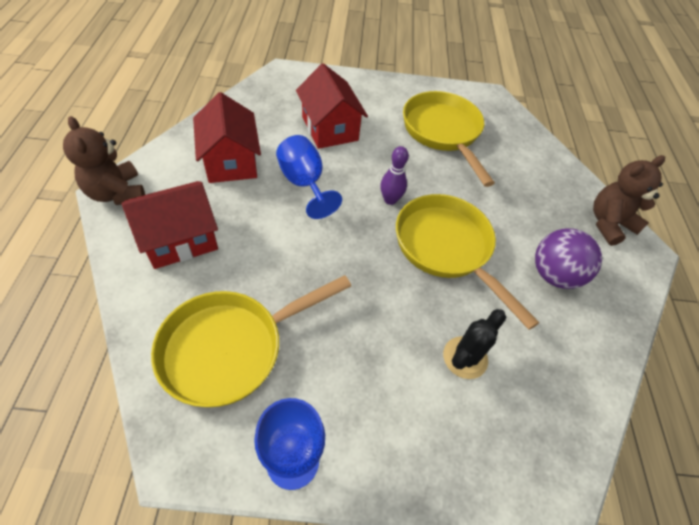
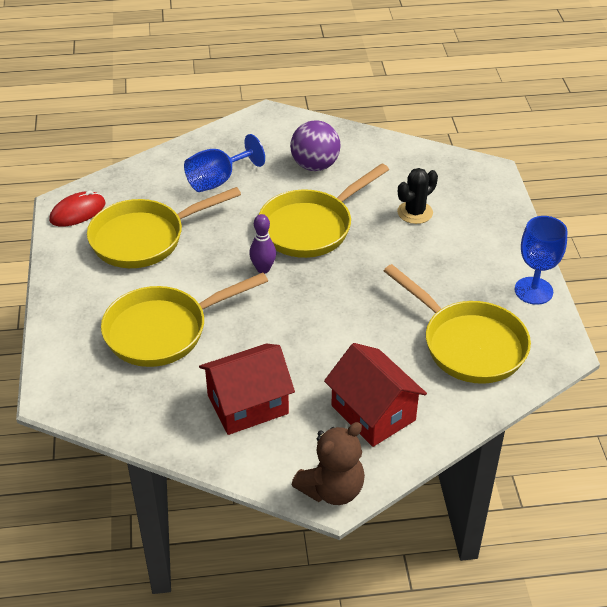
camera: 95 degrees left, 10 degrees down
blue goblet [276,135,342,219] -> blue goblet moved to [184,134,265,192]
red house [296,63,368,149] -> yellow pan [101,273,268,367]
black cactus [443,309,506,379] -> black cactus turned 75 degrees counterclockwise [397,168,438,224]
brown teddy bear [593,155,665,246] -> none
none -> red mouse [49,190,105,227]

